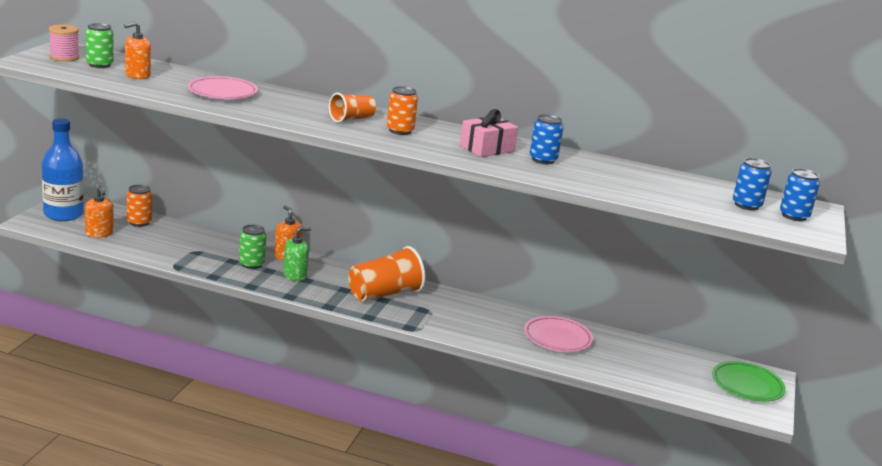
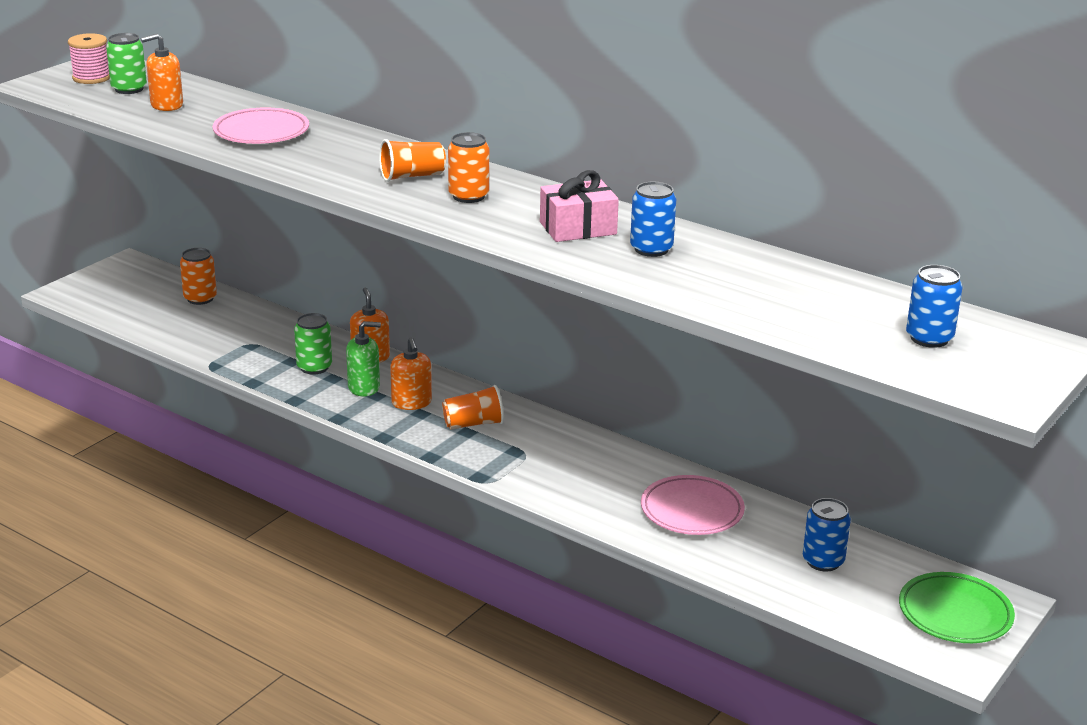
camera: 20 degrees right, 5 degrees up
blue bottle [42,118,84,221] -> none
orange soap dispenser [85,186,114,238] -> orange soap dispenser moved to [390,337,432,410]
orange cup [348,246,426,302] -> orange cup [442,385,504,429], size x0.59
blue can [780,168,820,221] -> blue can moved to [803,498,851,572]

